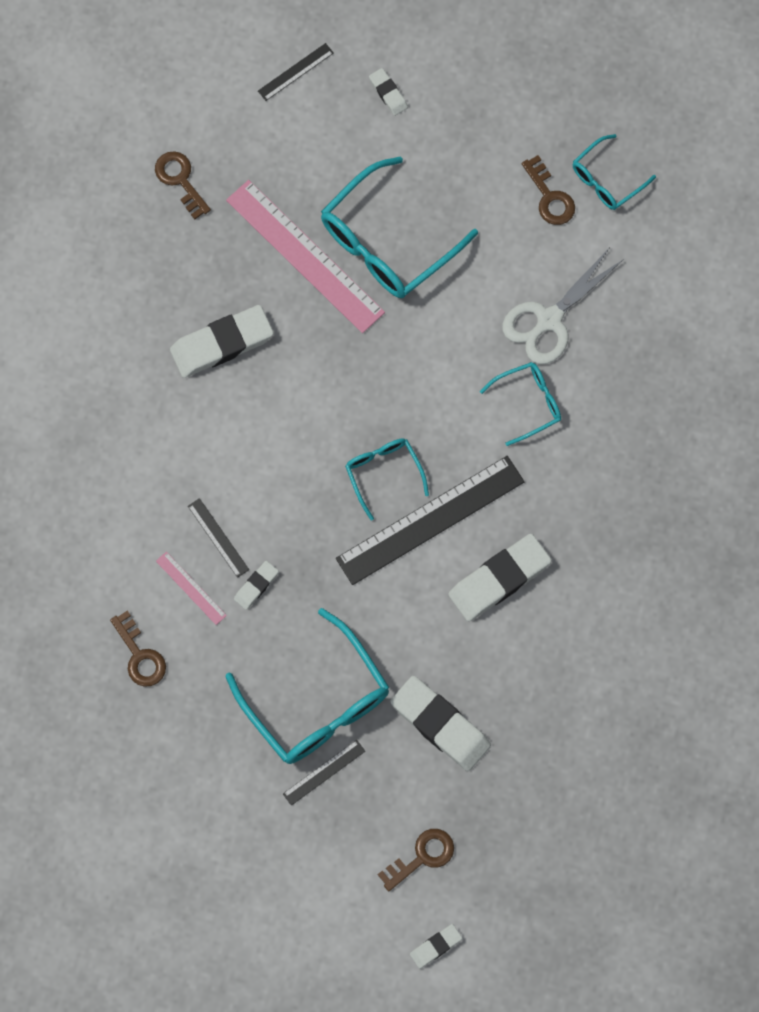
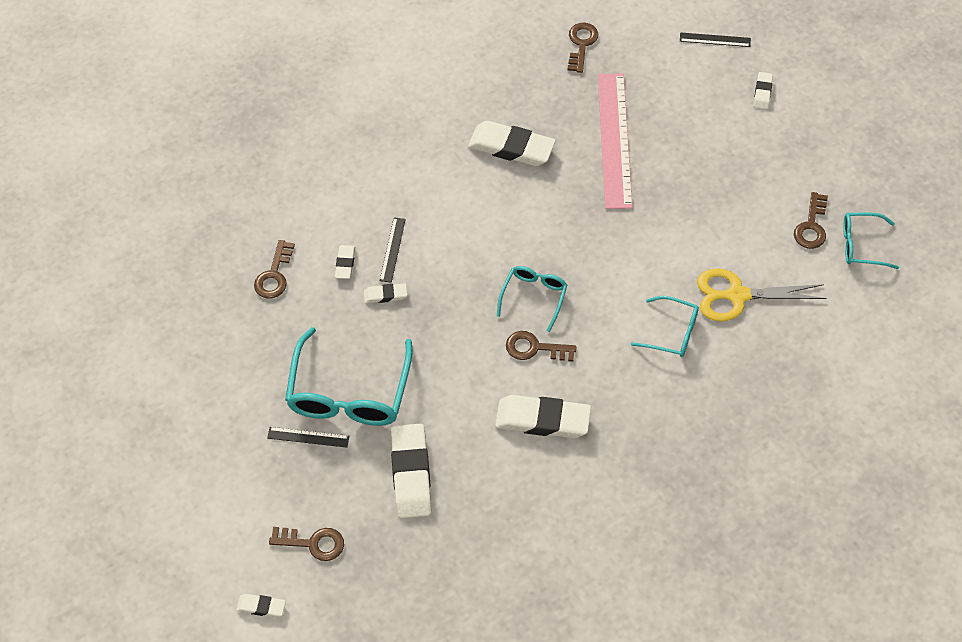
camera: 45 degrees right, 15 degrees down
pink ruler [156,552,227,625] -> white eraser [335,245,355,279]
turquoise glasses [321,156,478,298] -> none
black ruler [336,456,525,585] -> brown key [506,331,576,361]
white scissors [503,247,624,364] -> yellow scissors [697,268,826,321]

